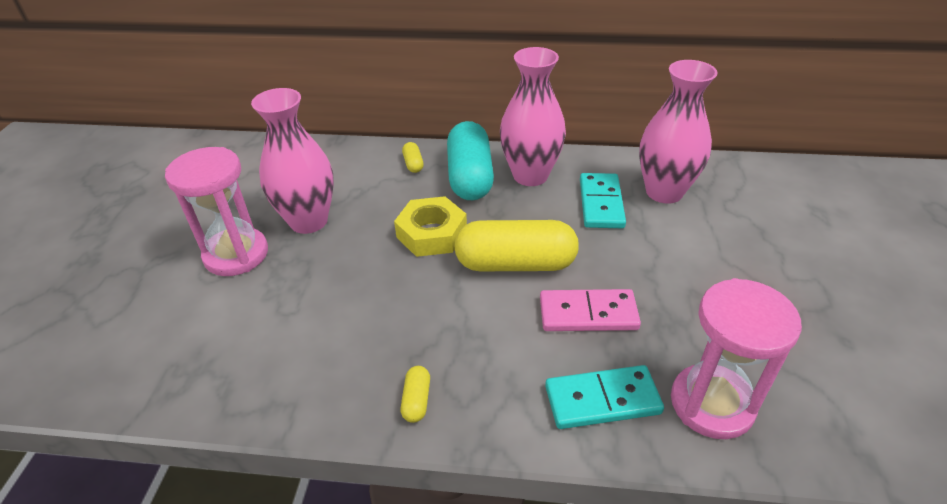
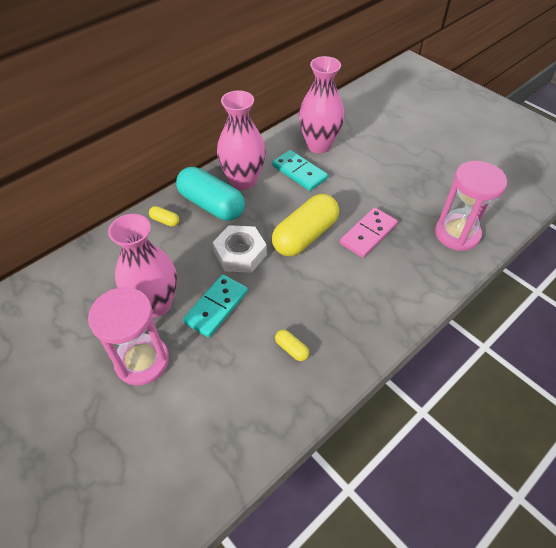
camera: 50 degrees left, 10 degrees up
yellow nut [394,196,467,257] -> white nut [213,225,267,273]
yellow capsule [401,366,430,423] -> yellow capsule moved to [275,330,309,361]
turquoise domino [545,365,664,429] -> turquoise domino moved to [183,275,248,338]

